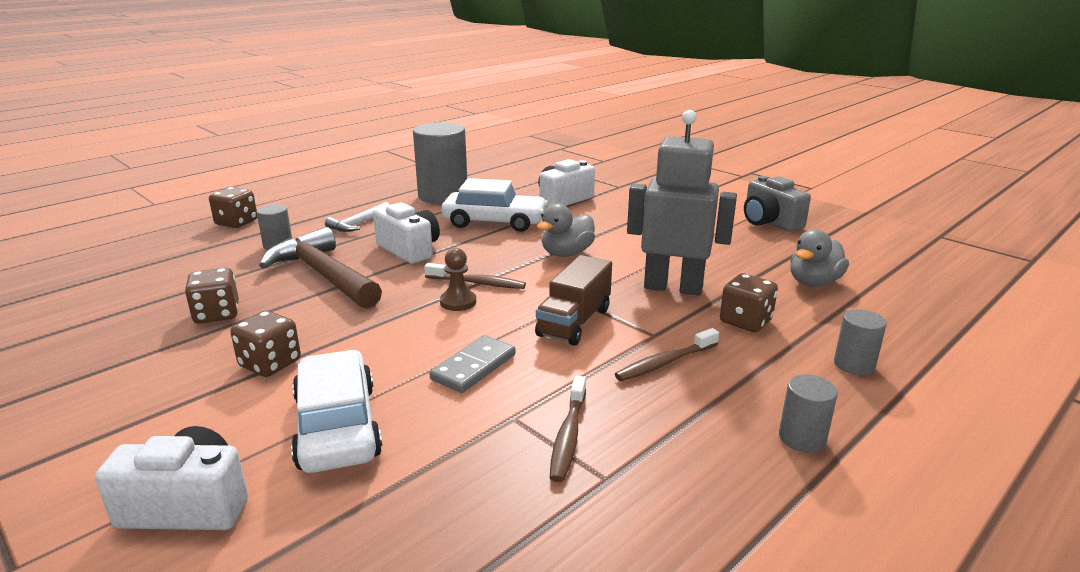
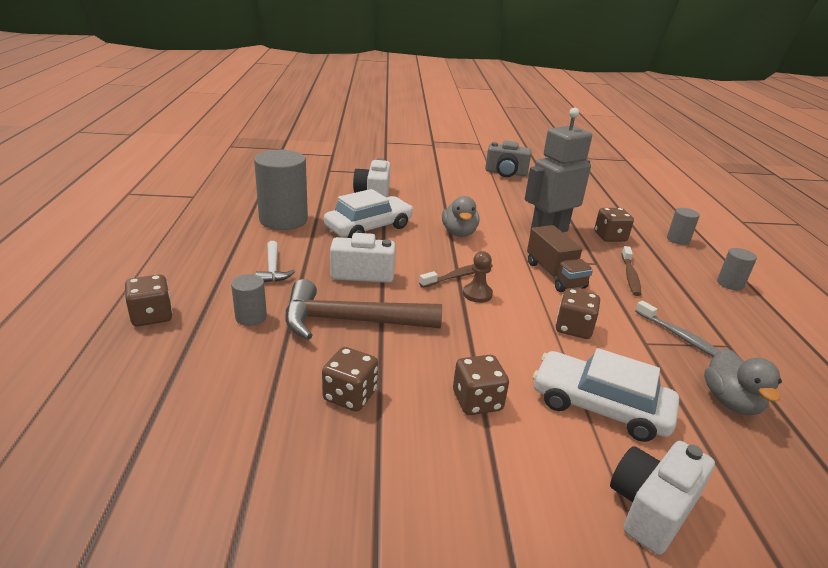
camera: 50 degrees left, 5 degrees up
grey domino [429,335,516,393] -> brown dice [556,288,600,339]
brown toothbrush [550,376,586,482] -> grey toothbrush [635,300,720,357]
grey duck [790,229,849,287] -> grey duck moved to [704,348,782,415]

